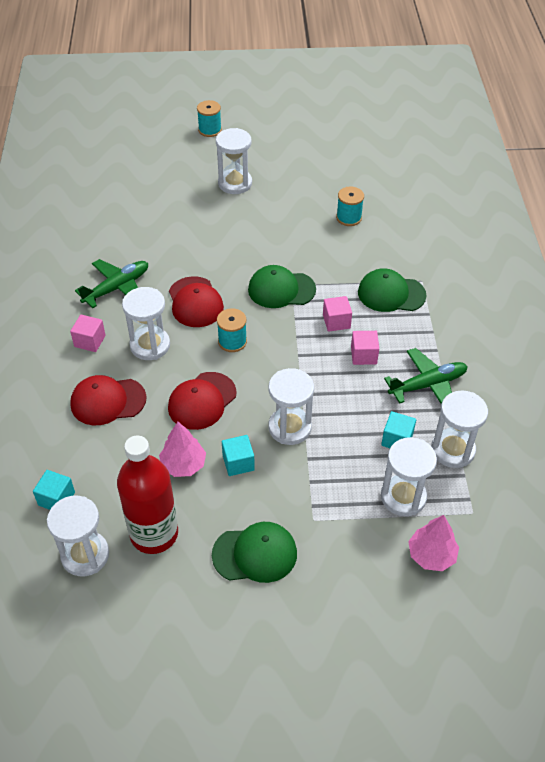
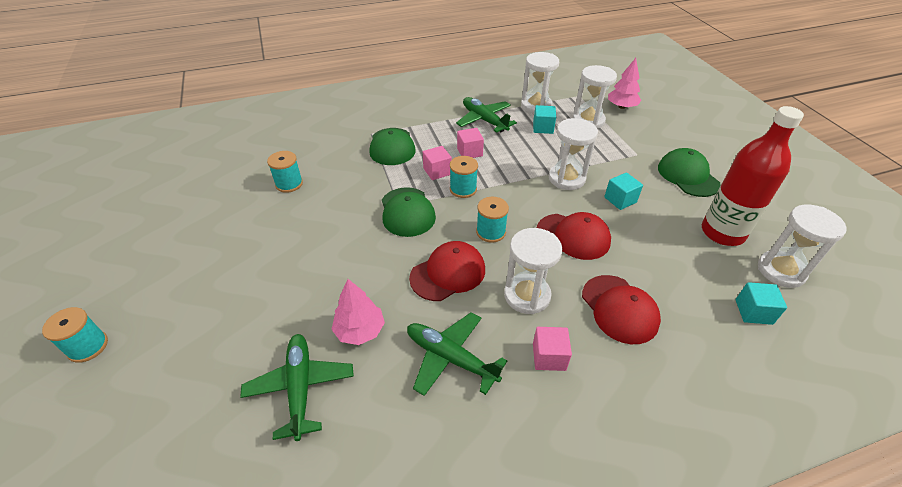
camera: 105 degrees left, 5 degrees down
pink tree [159,422,206,477] -> pink tree moved to [331,279,385,345]
white hourglass [216,128,252,194] -> none
none -> green plane [240,334,354,441]
none -> turquoise spool [450,156,478,198]

